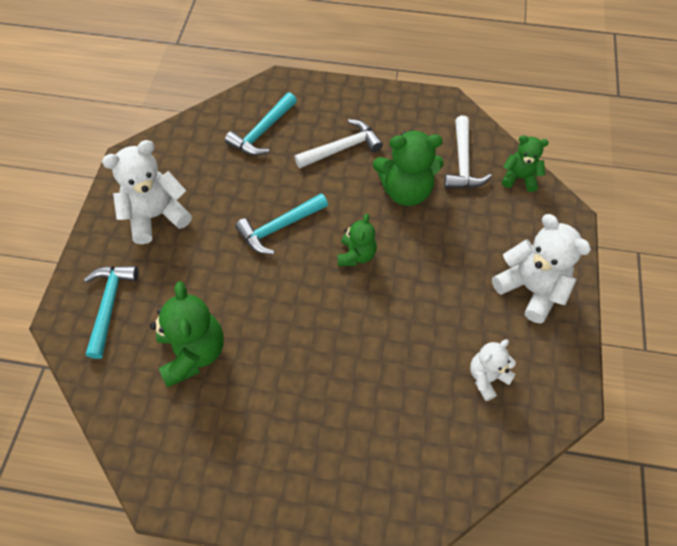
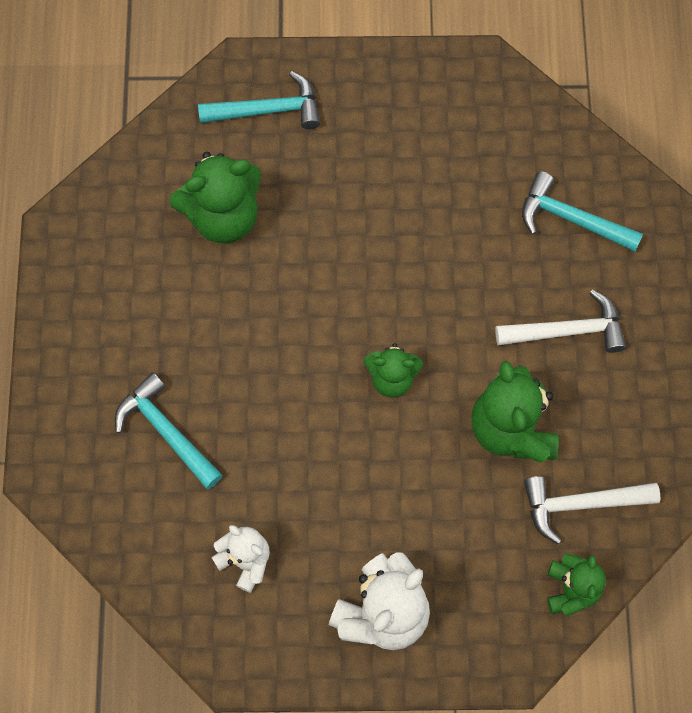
camera: 80 degrees right, 10 degrees up
white teddy bear [102,140,192,244] -> none
turquoise hammer [235,193,328,254] -> turquoise hammer moved to [115,372,222,489]
white hammer [294,119,383,168] -> white hammer turned 60 degrees counterclockwise [495,289,626,353]

